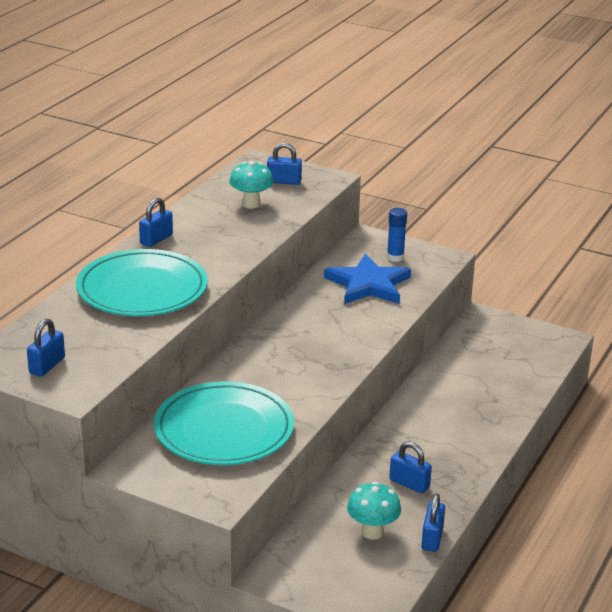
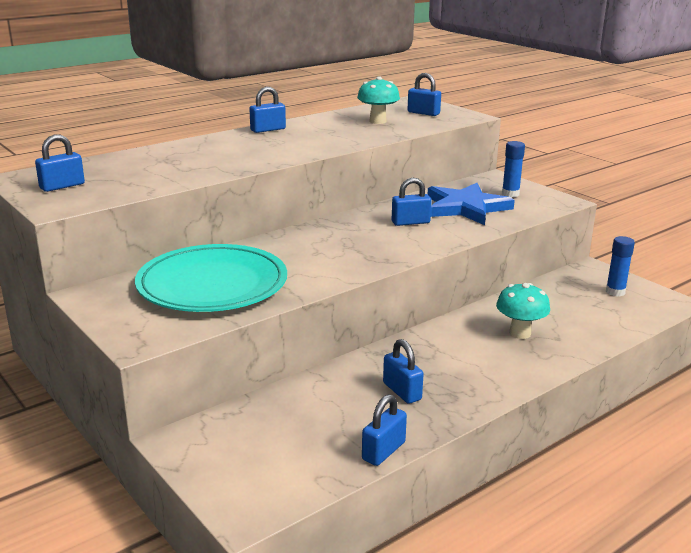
camera: 25 degrees right, 5 degrees down
turquoise plate [76,249,208,316] -> none
turquoise mushroom [347,482,401,540] -> turquoise mushroom moved to [496,283,550,339]
none -> blue padlock [392,178,432,226]
none -> blue glue stick [606,236,635,297]

